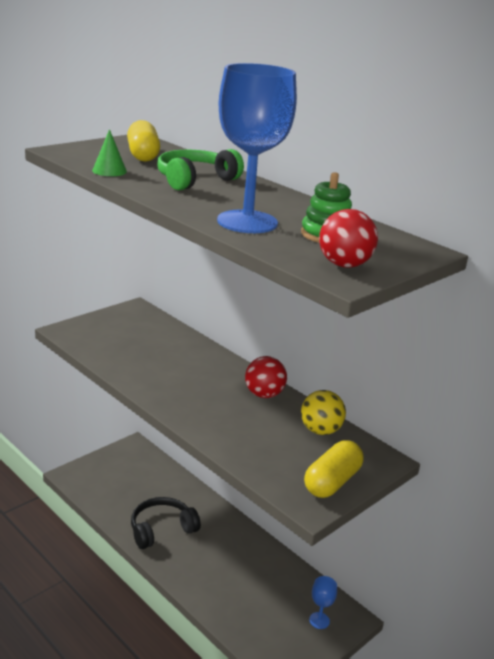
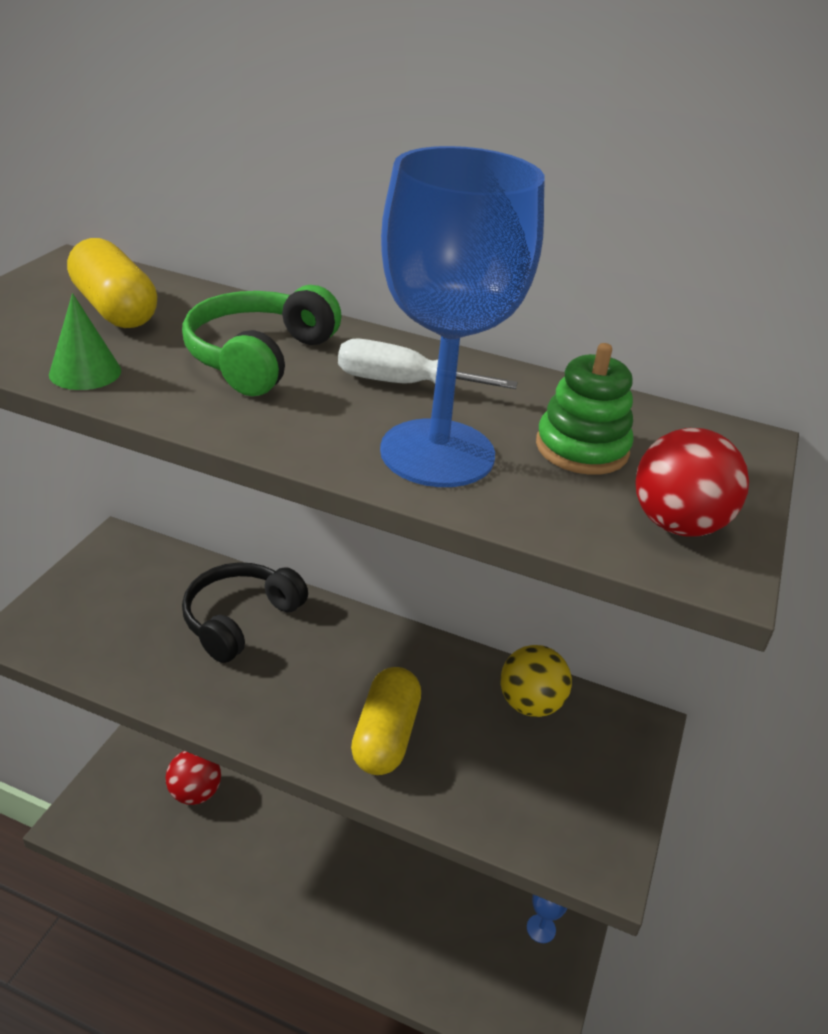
camera: 25 degrees left, 10 degrees up
black headphones [131,497,201,549] -> black headphones moved to [182,562,308,663]
red ball [245,356,287,398] -> red ball moved to [166,751,221,805]
yellow capsule [304,440,364,498] -> yellow capsule moved to [351,667,421,775]
none -> white screwdriver [338,339,518,389]

